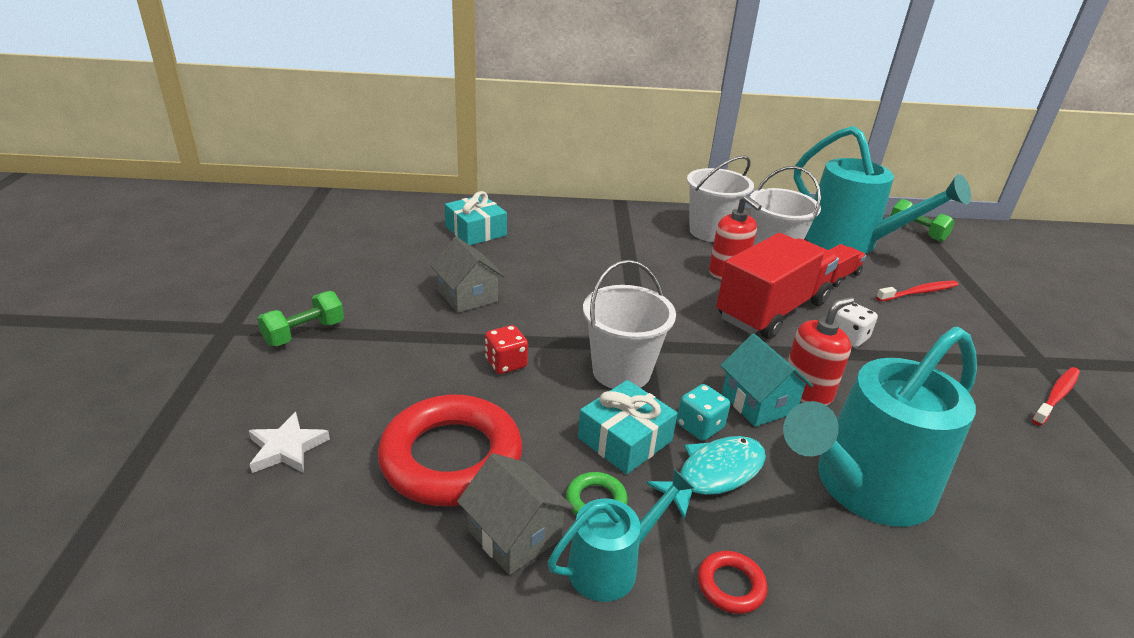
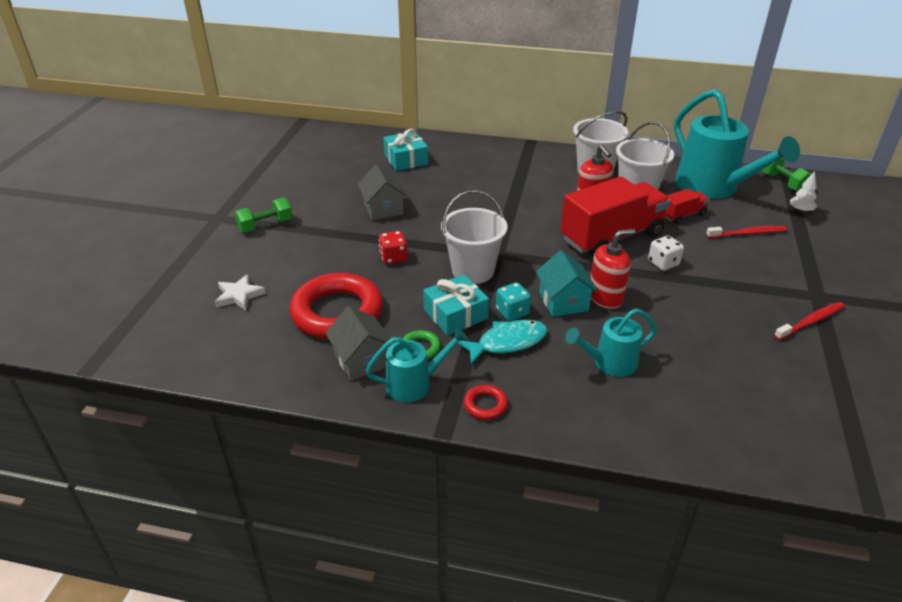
camera: 15 degrees right, 5 degrees up
turquoise watering can [783,327,977,527] -> turquoise watering can [565,308,657,377], size x0.52
none -> white tree [790,171,817,213]

